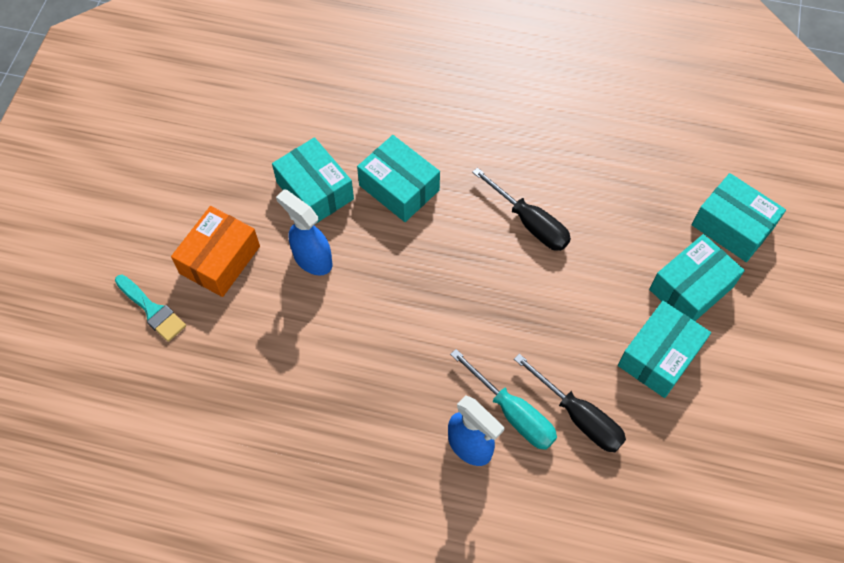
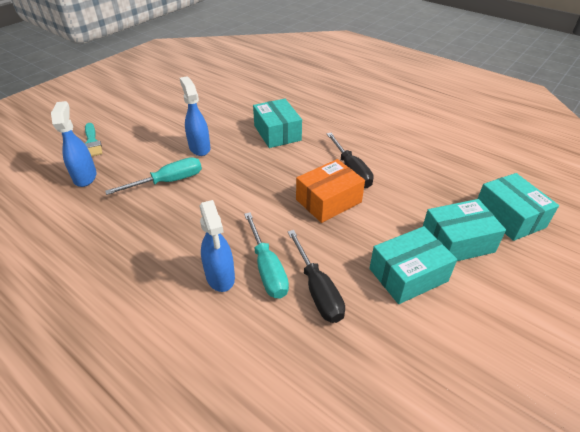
camera: 25 degrees right, 20 degrees down
orange box [171,206,260,297] -> orange box moved to [296,159,365,223]
turquoise box [272,137,354,223] -> none
none -> blue spray bottle [51,101,97,187]
none -> turquoise screwdriver [105,157,202,195]

